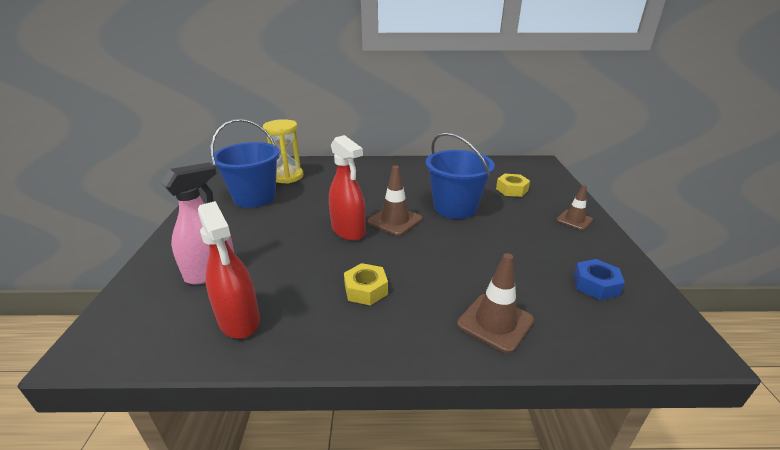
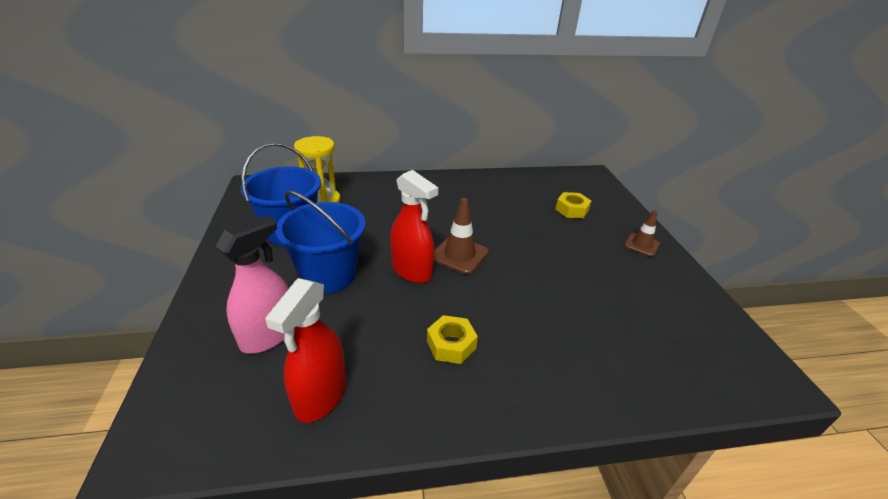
camera: 10 degrees left, 5 degrees up
red spray bottle [198,201,260,339] -> red spray bottle turned 60 degrees clockwise [265,278,346,423]
blue bucket [426,132,495,219] -> blue bucket moved to [275,190,366,293]
brown traffic cone [457,253,534,354] -> none
blue nut [574,259,625,300] -> none

